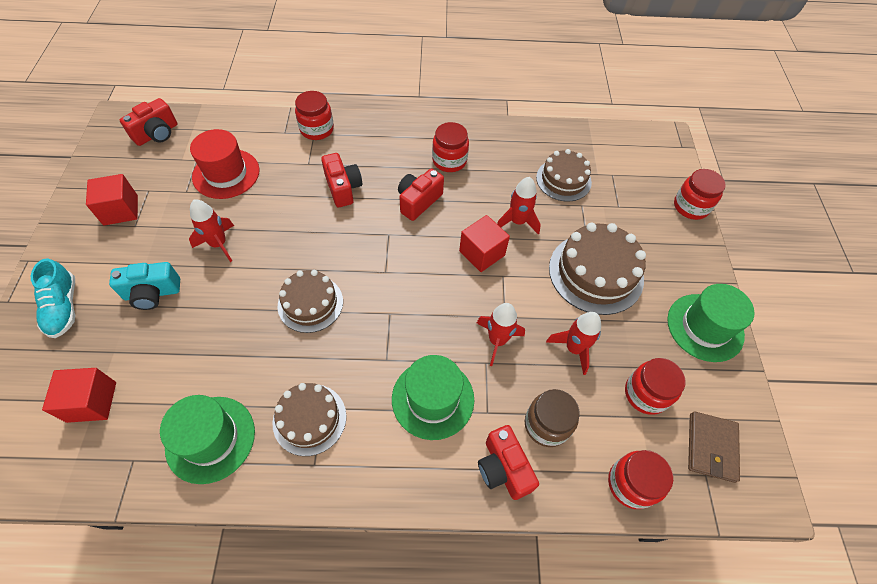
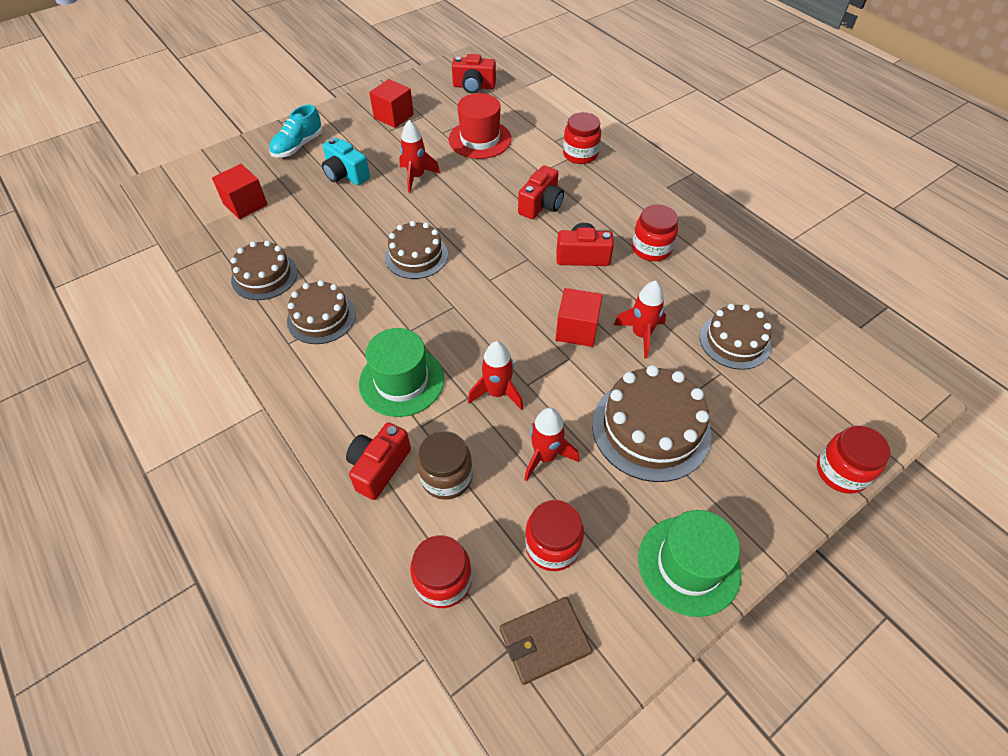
camera: 55 degrees right, 5 degrees down
green hat [160,395,255,484] -> brown cake [231,240,298,300]

